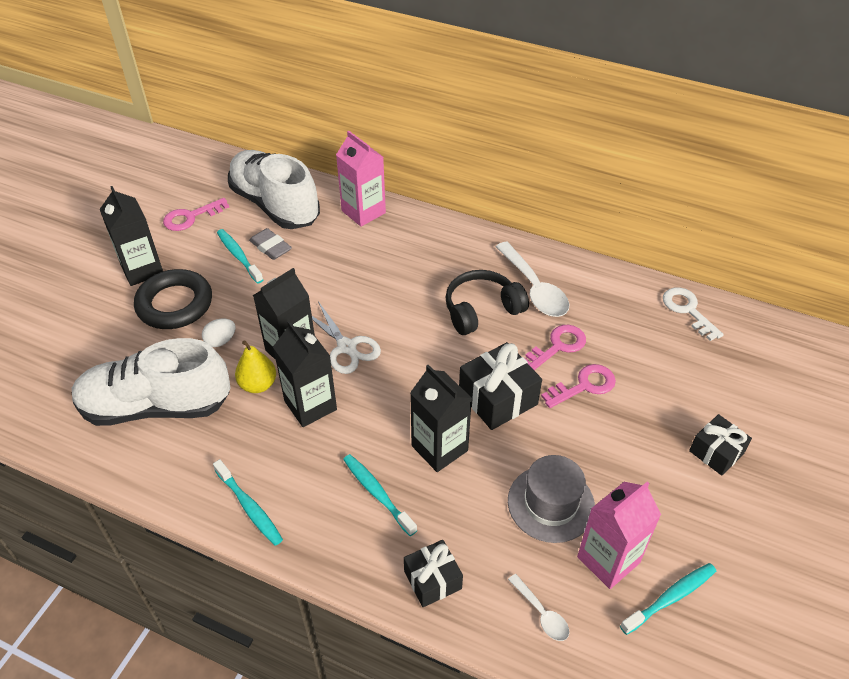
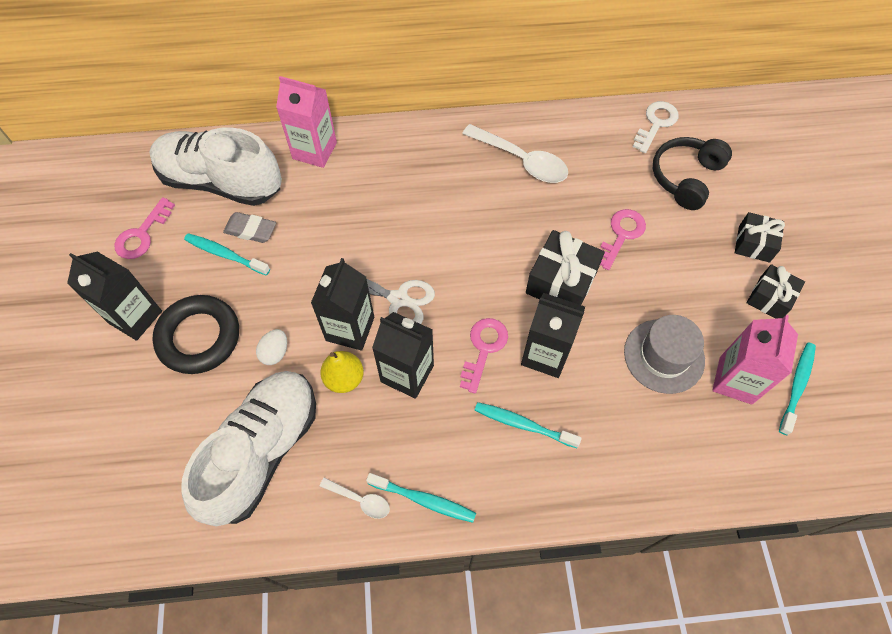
camera: 30 degrees left, 15 degrees up
white shoe [72,338,231,426] -> white shoe turned 150 degrees clockwise [181,371,316,526]
black gift [404,540,463,607] -> black gift moved to [747,264,805,319]
black headphones [445,270,529,335] -> black headphones moved to [653,137,732,210]
white spoon [508,574,570,641] -> white spoon moved to [319,477,390,519]
pink key [524,325,586,370] -> pink key moved to [460,318,508,394]
white key [663,287,724,341] -> white key turned 90 degrees clockwise [633,101,678,153]

